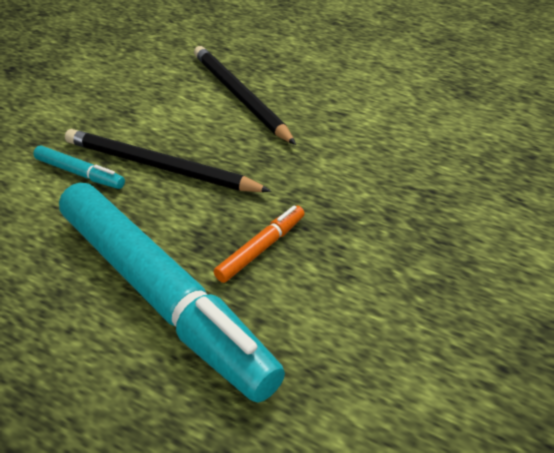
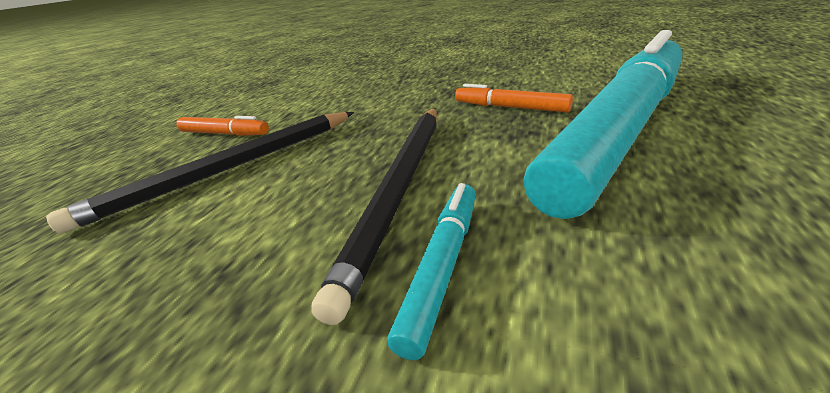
camera: 95 degrees left, 10 degrees down
none -> orange marker [176,116,269,136]

